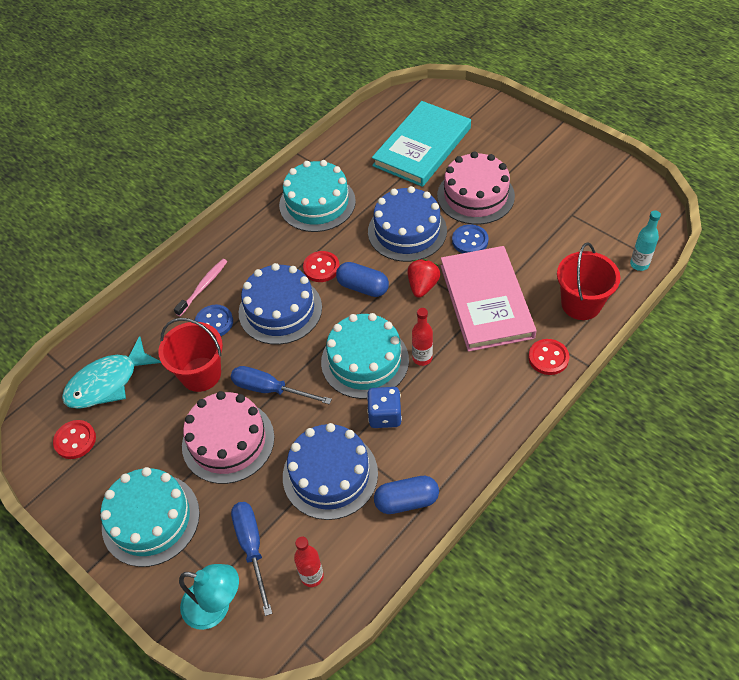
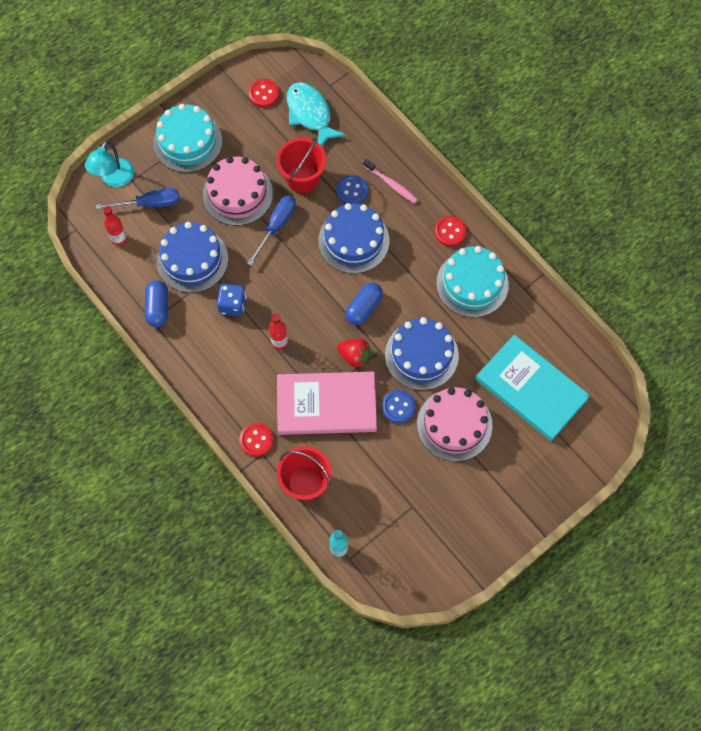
camera: 95 degrees right, 15 degrees up
red button [303,251,340,282] -> red button moved to [434,216,467,247]
turquoise cake [321,313,409,399] -> none

